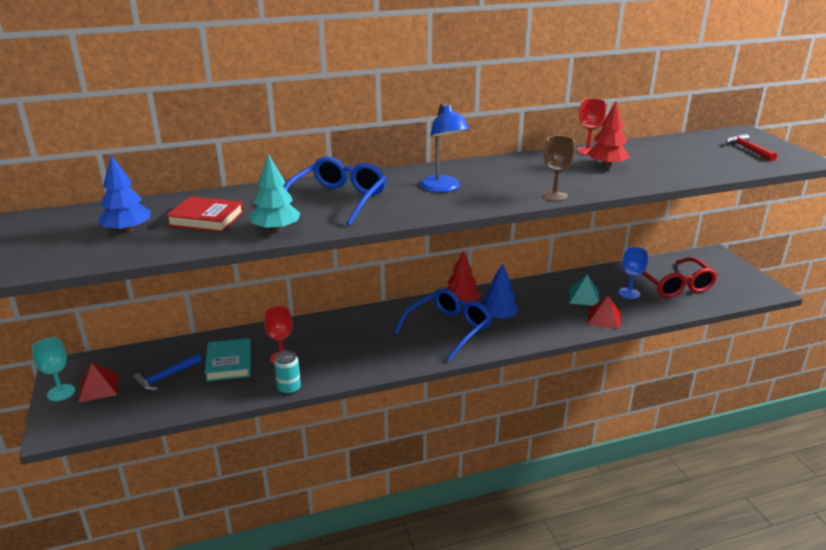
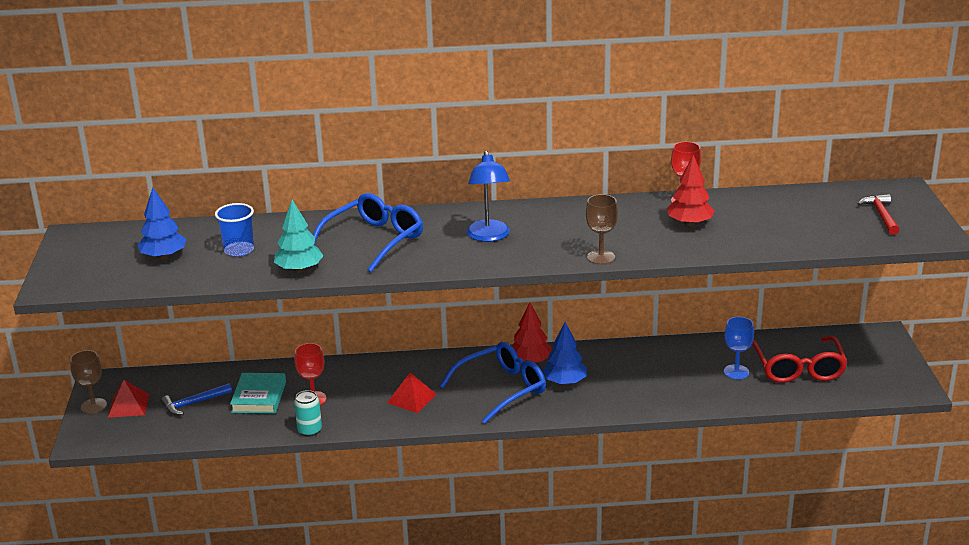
camera: 15 degrees right, 0 degrees up
turquoise goblet [32,337,75,401] -> brown goblet [70,350,107,414]
red book [166,196,244,232] -> blue cup [215,203,254,257]
turquoise pyramid [569,275,600,306] -> none
red pyramid [587,296,621,329] -> red pyramid moved to [387,372,437,413]

